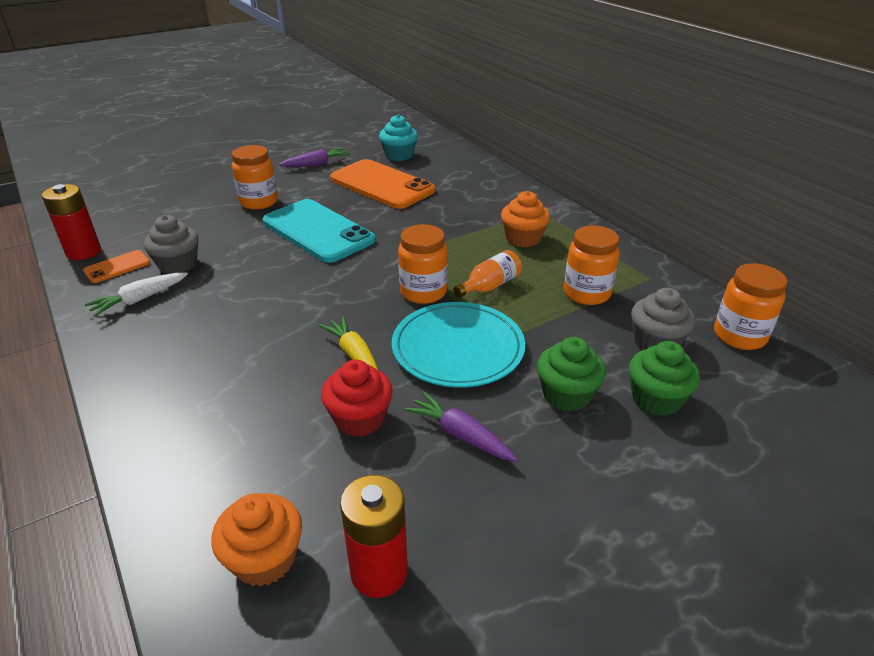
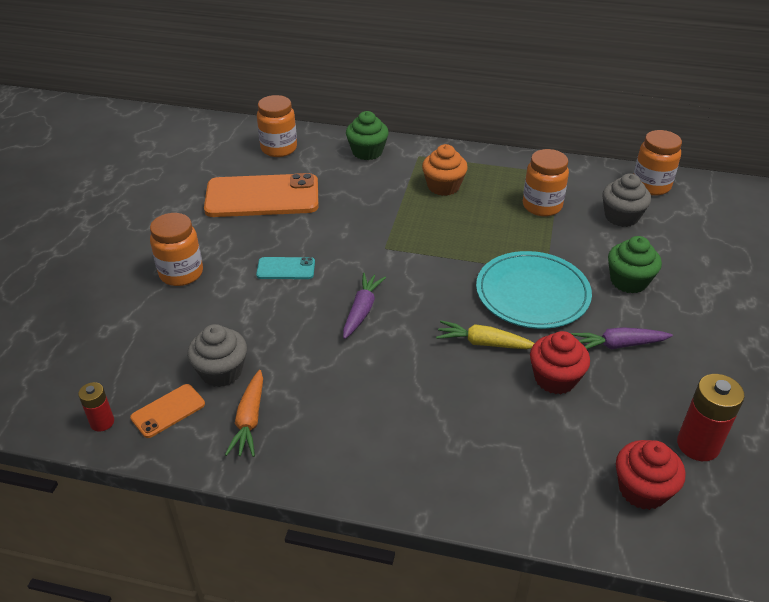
camera: 45 degrees left, 5 degrees up
red battery [42,184,101,260] -> red battery [78,382,114,432], size x0.58
orange phone [83,250,150,283] -> orange phone turned 45 degrees clockwise [130,384,205,438]
white carrot [85,272,188,317] -> orange carrot [225,370,263,457]
orange cupcake [211,493,302,587] -> red cupcake [616,440,685,510]
turquoise phone [263,199,375,263] -> turquoise phone [256,257,315,279], size x0.46
purple carrot [279,148,350,167] -> purple carrot moved to [343,273,386,339]
turquoise cupcake [379,115,418,161] -> none
orange jar [398,224,448,304] -> orange jar moved to [257,95,297,157]
orange bottle [453,250,522,298] -> none
green cupcake [629,341,700,416] -> green cupcake moved to [346,111,389,160]

